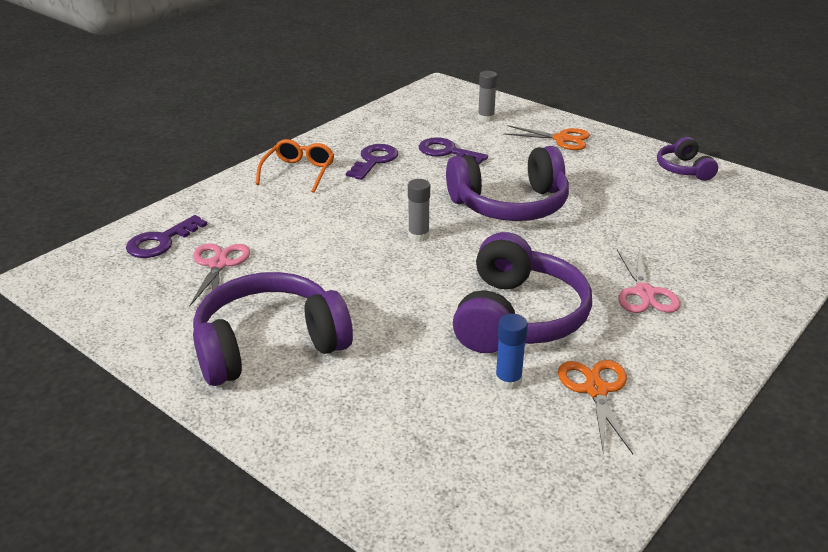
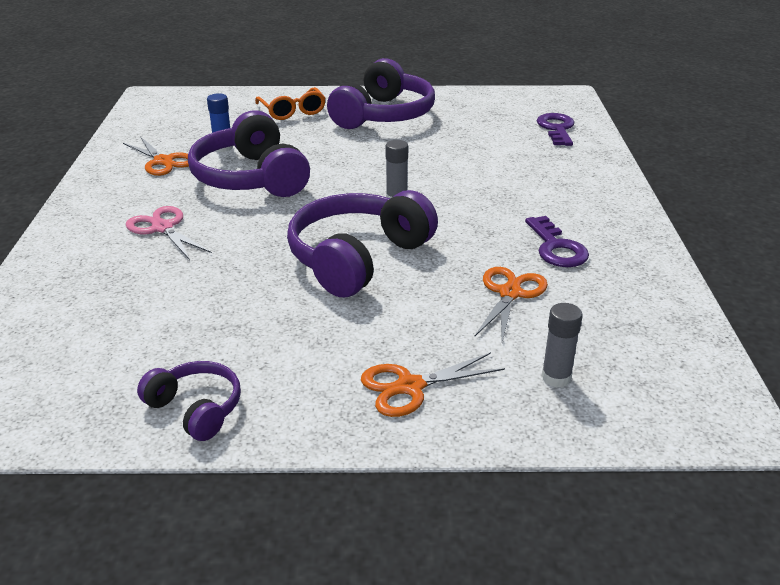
camera: 140 degrees right, 0 degrees up
pink scissors [189,244,250,306] -> none
orange glasses [256,139,334,193] -> orange glasses moved to [255,87,326,120]
purple key [419,137,488,165] -> orange scissors [475,267,548,342]

